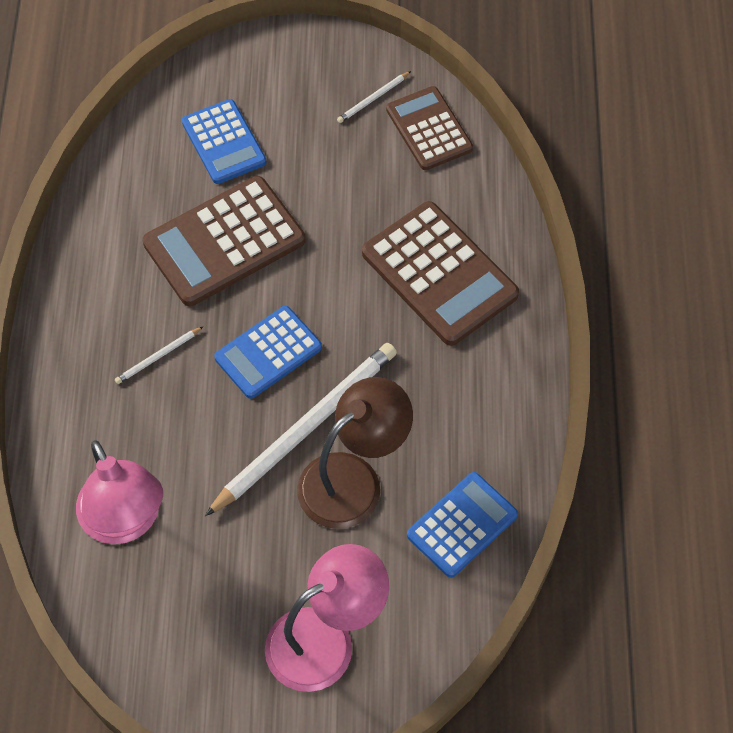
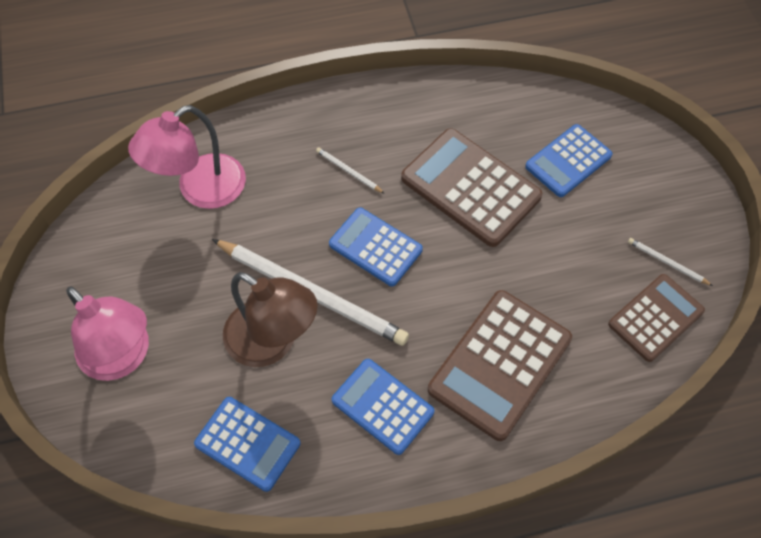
camera: 75 degrees right, 0 degrees up
none -> blue calculator [332,359,434,455]

